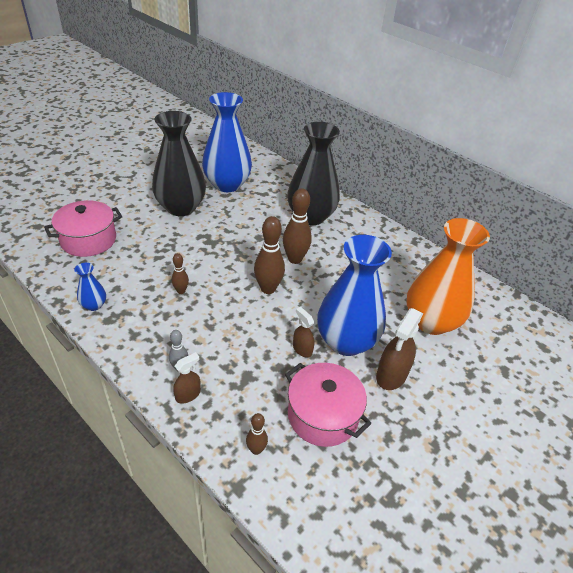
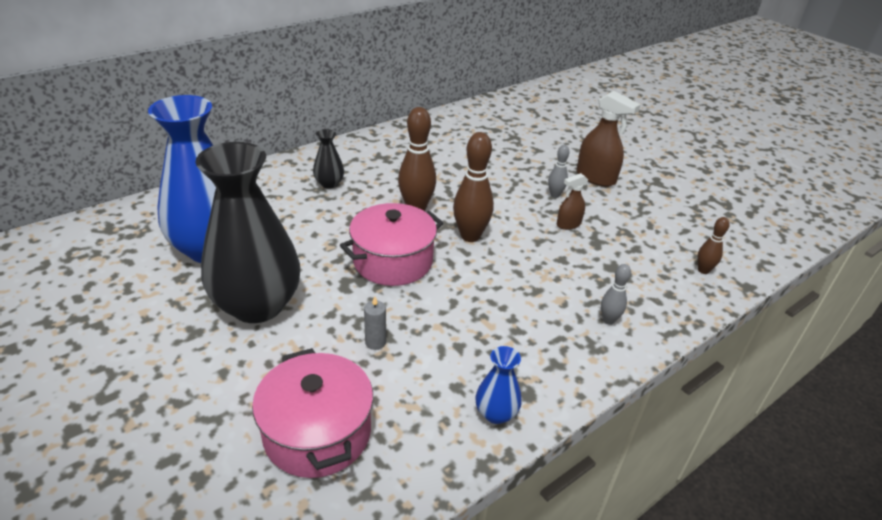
camera: 80 degrees left, 5 degrees down
brown bowling pin [172,253,189,294] -> none
brown spray bottle [173,352,201,404] -> none
pink pot [285,363,371,447] -> pink pot moved to [340,203,444,286]
black vase [287,122,340,225] -> black vase [313,129,344,189], size x0.43
blue vase [317,235,392,356] -> grey bowling pin [548,145,570,198]
orange vase [406,218,490,335] -> none
none -> grey candle [364,296,386,350]

